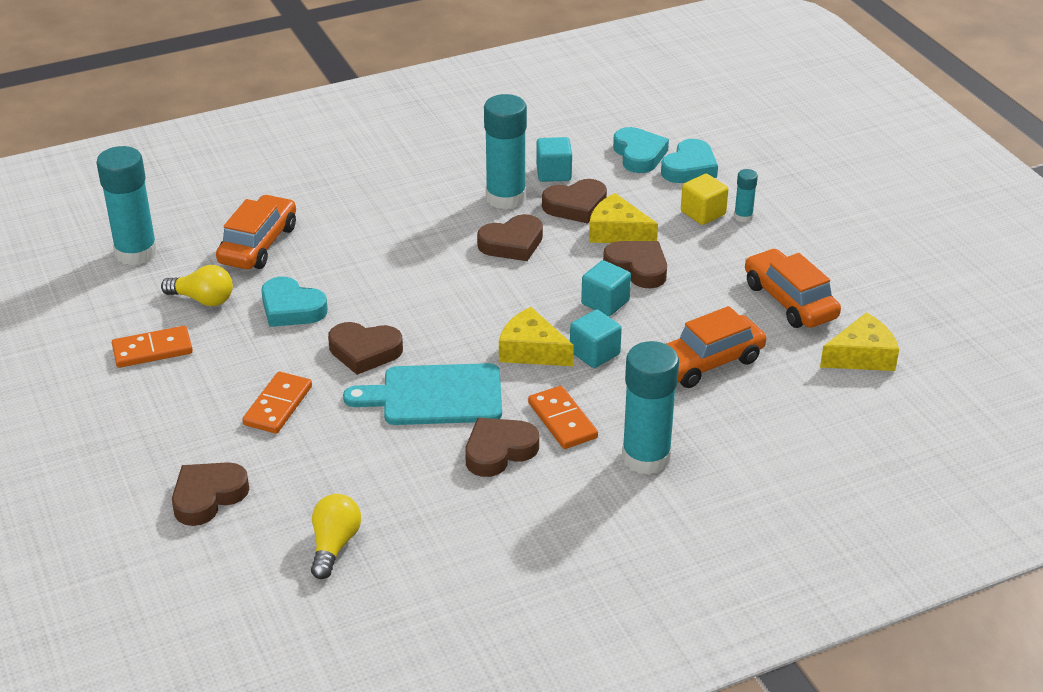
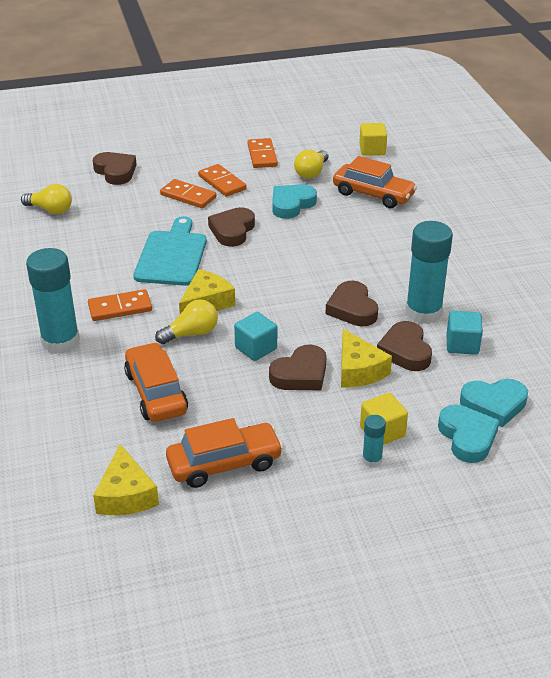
camera: 100 degrees right, 0 degrees up
turquoise glue stick [96,146,158,265] -> yellow cube [359,123,387,156]
brown heart [465,418,539,477] -> none
turquoise cube [570,310,622,368] -> yellow light bulb [155,300,218,344]
yellow cheese [589,193,658,243] -> yellow cheese turned 120 degrees clockwise [341,329,392,387]
turquoise heart [661,139,718,183] -> turquoise heart turned 150 degrees counterclockwise [438,405,500,463]
none -> orange domino [198,164,247,197]

